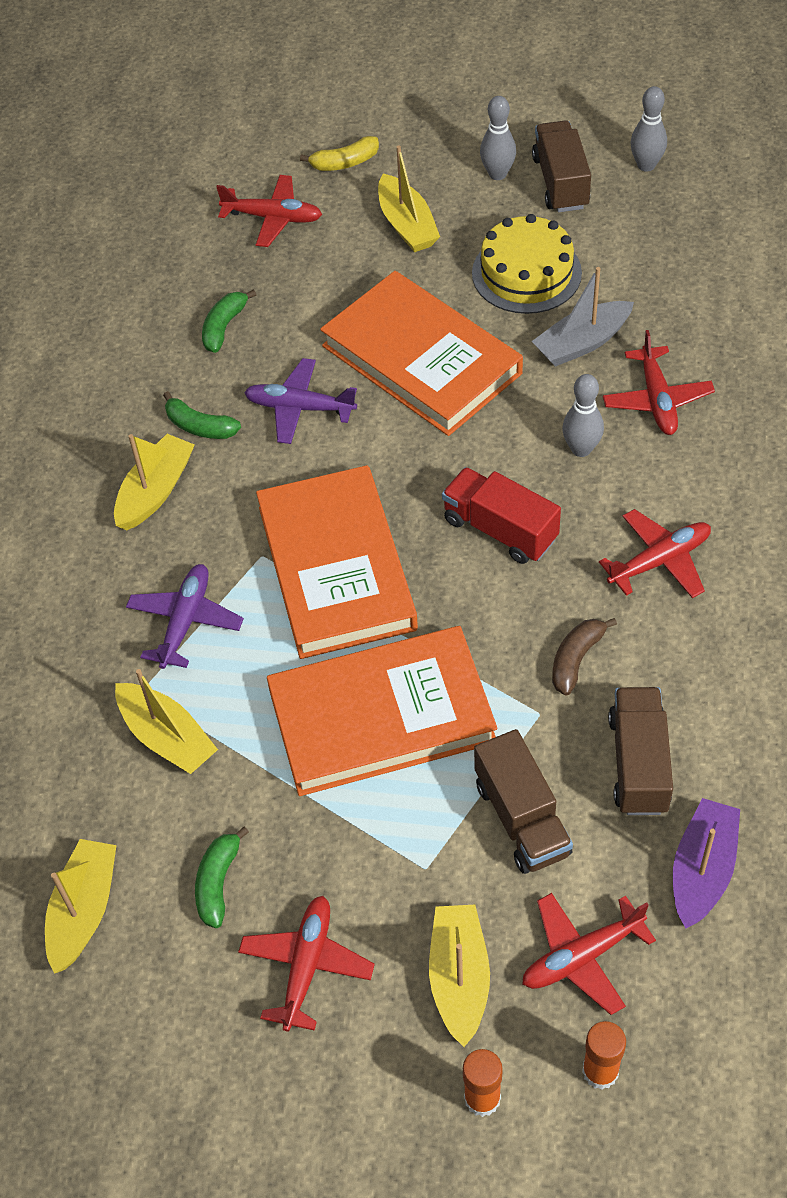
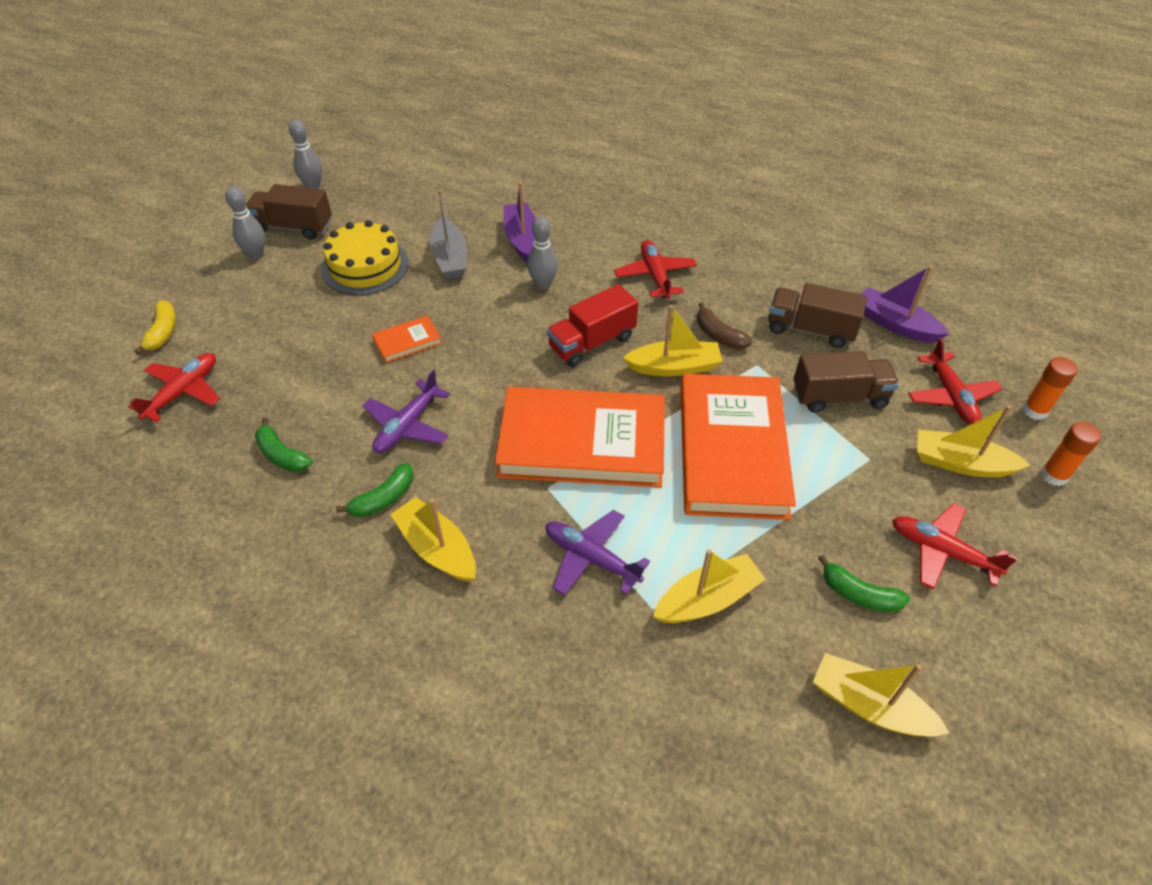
camera: 75 degrees left, 5 degrees down
orange book [320,271,523,436] -> orange book [372,315,442,363], size x0.41
yellow boat [378,145,440,252] -> yellow boat moved to [623,305,723,376]
red plane [603,330,715,435] -> purple boat [504,182,536,262]

